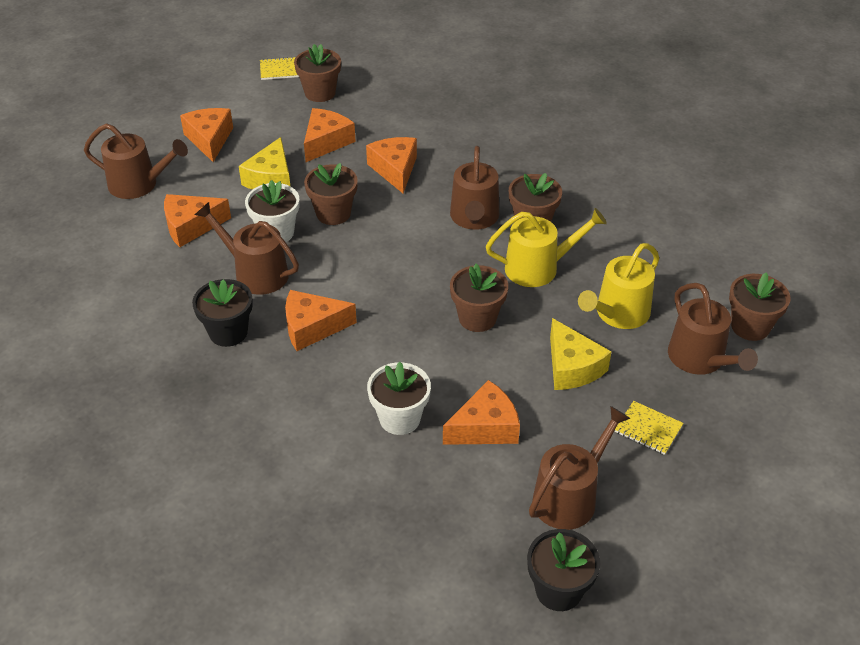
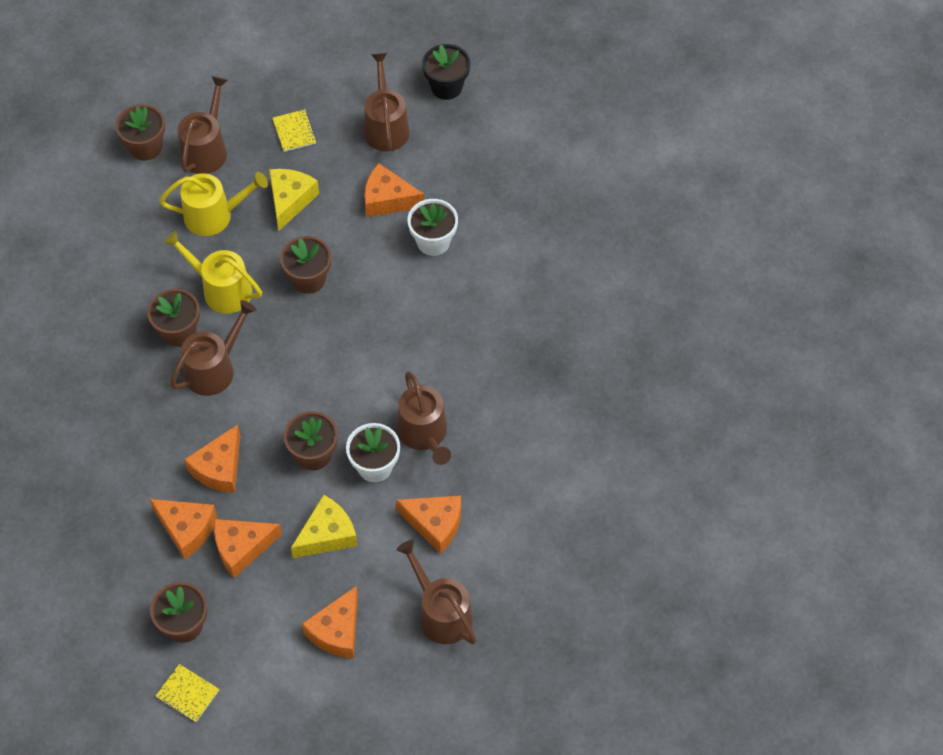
camera: 140 degrees left, 15 degrees up
black flower pot [192,279,253,347] -> none
orange cheese [285,290,357,351] -> orange cheese moved to [149,499,217,559]
brown watering can [529,406,630,530] -> brown watering can turned 90 degrees clockwise [364,53,410,151]

